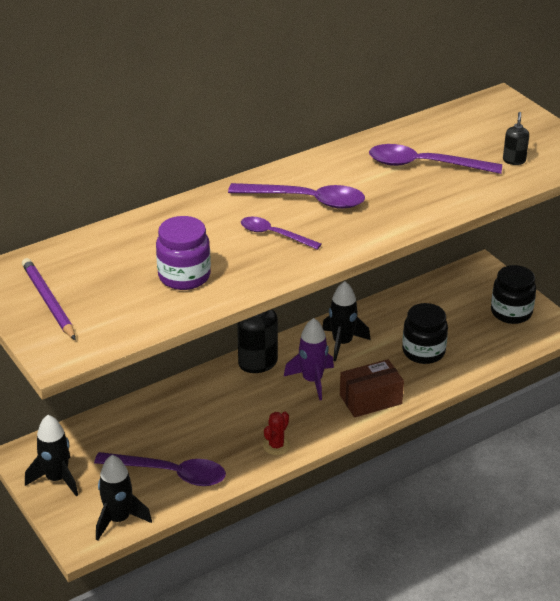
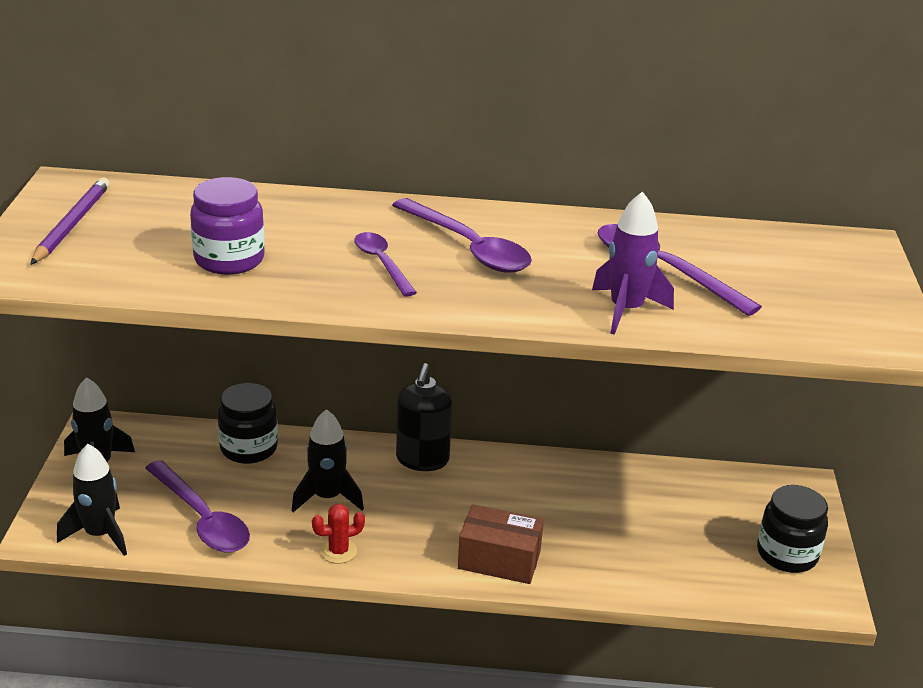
camera: 35 degrees right, 5 degrees down
purple rocket [284,318,334,401] -> purple rocket moved to [592,191,674,335]
black rocket [322,281,371,361] -> black rocket moved to [291,409,364,512]
black jar [402,303,448,364] -> black jar moved to [217,383,278,464]
black soap dispenser [503,112,529,165] -> none

